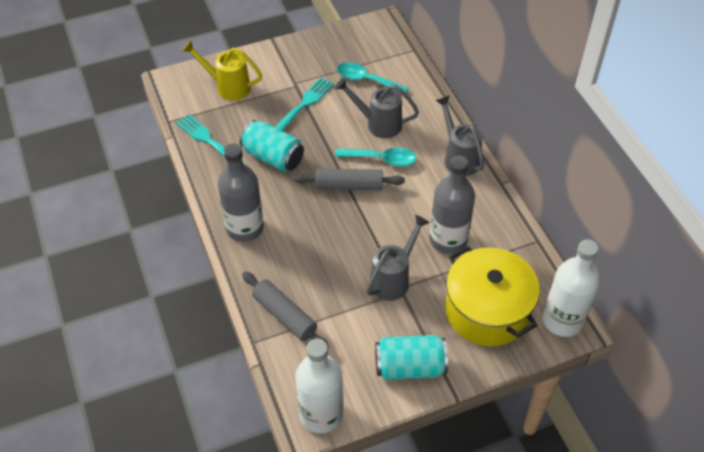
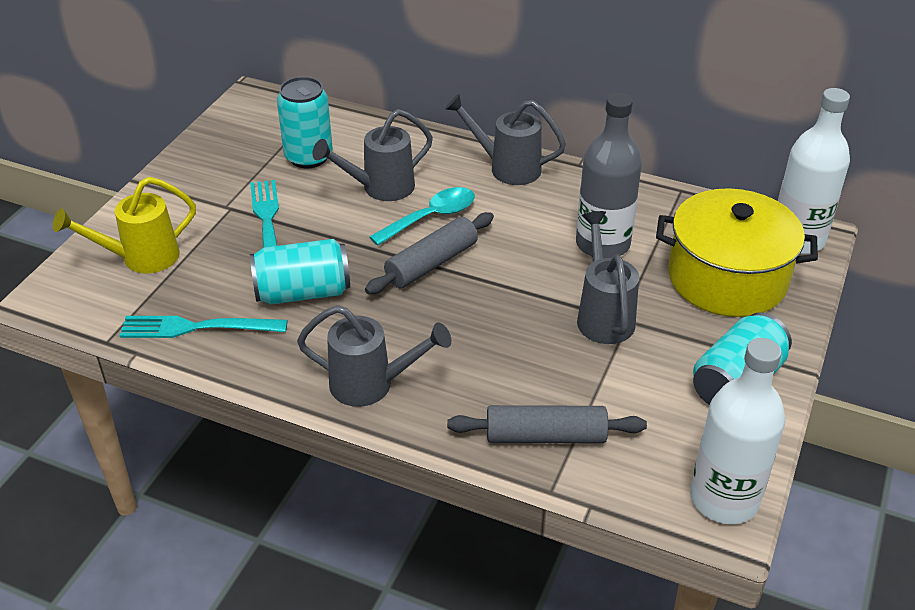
camera: 45 degrees left, 10 degrees down
grey bottle [218,143,264,242] -> grey watering can [297,305,451,407]
turquoise spoon [337,62,409,93] -> turquoise can [277,77,333,168]

